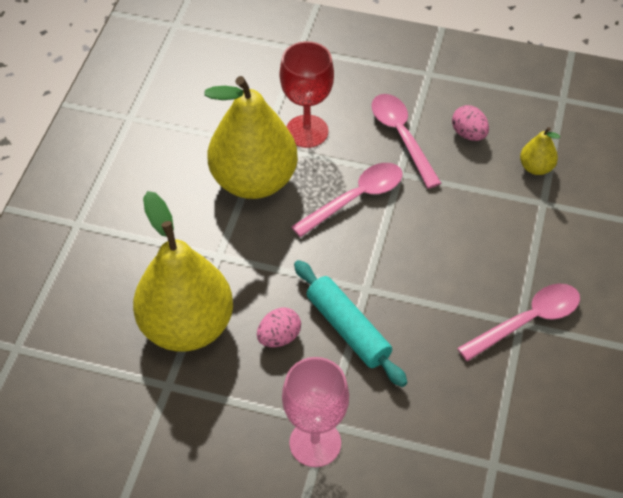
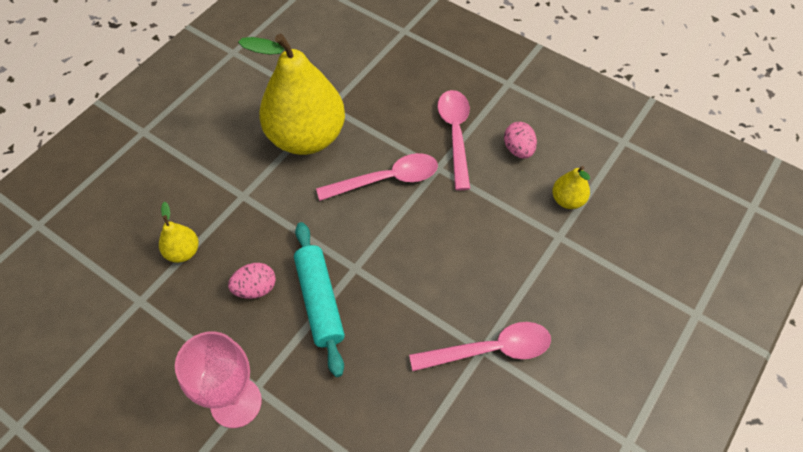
camera: 20 degrees right, 5 degrees up
yellow pear [133,191,233,351] -> yellow pear [159,202,199,263], size x0.42
red goblet [280,41,334,148] -> none

